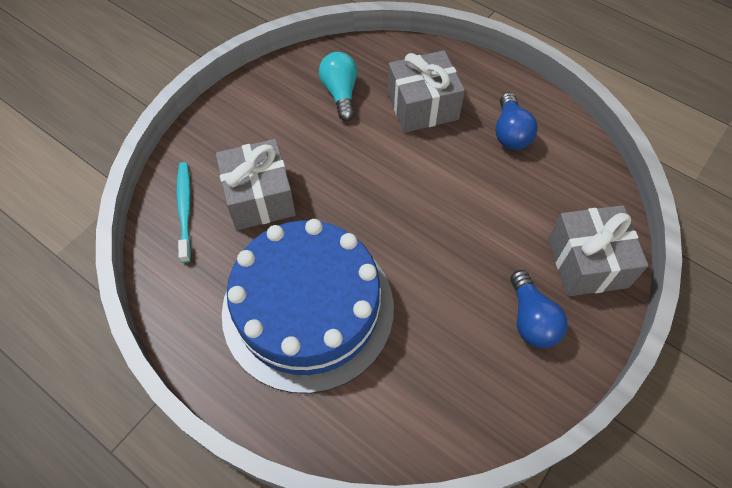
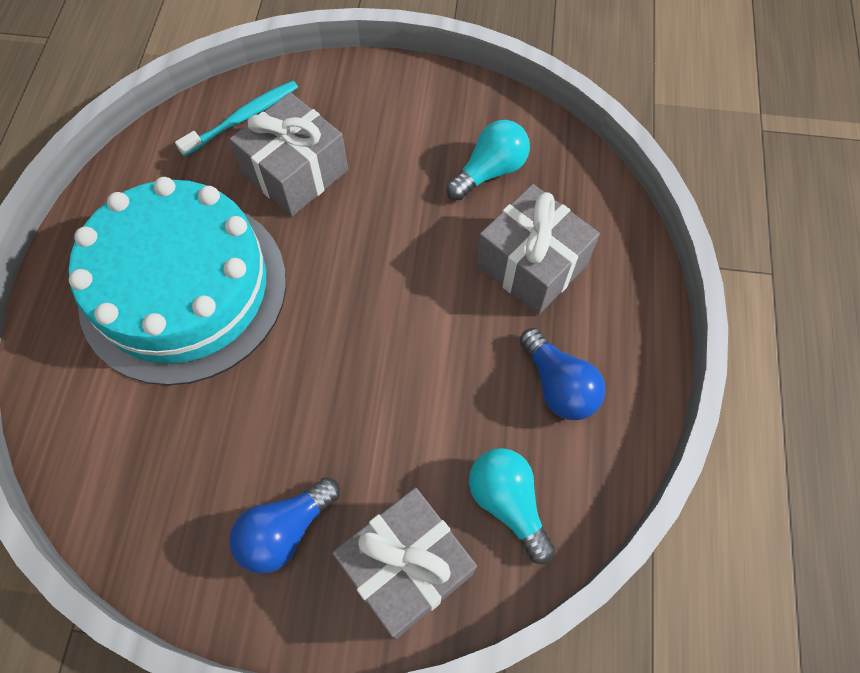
camera: 60 degrees right, 5 degrees up
blue cake [222,219,394,394] -> turquoise cake [69,177,286,385]
blue light bulb [495,93,538,150] -> blue light bulb turned 90 degrees counterclockwise [520,328,605,420]
none -> turquoise light bulb [469,448,555,564]

